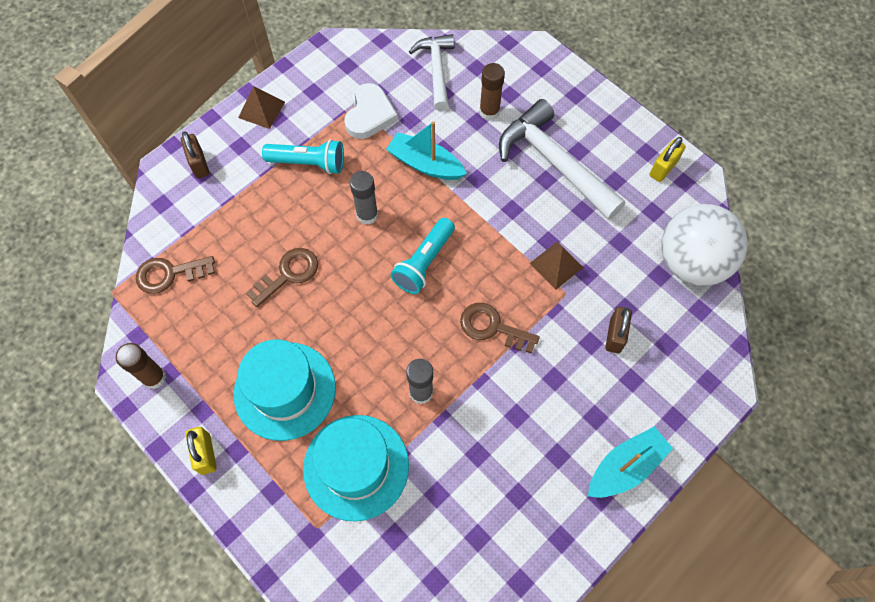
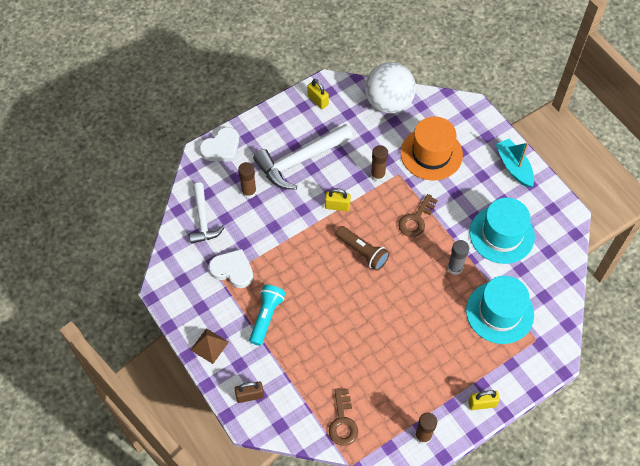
camera: 80 degrees left, 5 degrees down
turquoise hat [234,339,336,441] -> turquoise hat moved to [469,198,535,264]
brown key [246,248,318,307] -> none
grey glue stick [350,171,378,225] -> none
turquoise boat [386,121,467,180] -> none
turquoise flashlight [390,218,455,294] -> brown flashlight [335,226,390,271]
white hammer [409,34,455,110] -> white hammer turned 105 degrees counterclockwise [189,182,224,244]
brown pyramid [530,242,584,290] -> brown glue stick [371,145,388,182]
brown padlock [605,307,632,353] -> orange hat [401,116,463,180]
none -> white heart [199,127,239,162]
none -> yellow padlock [325,188,351,211]

